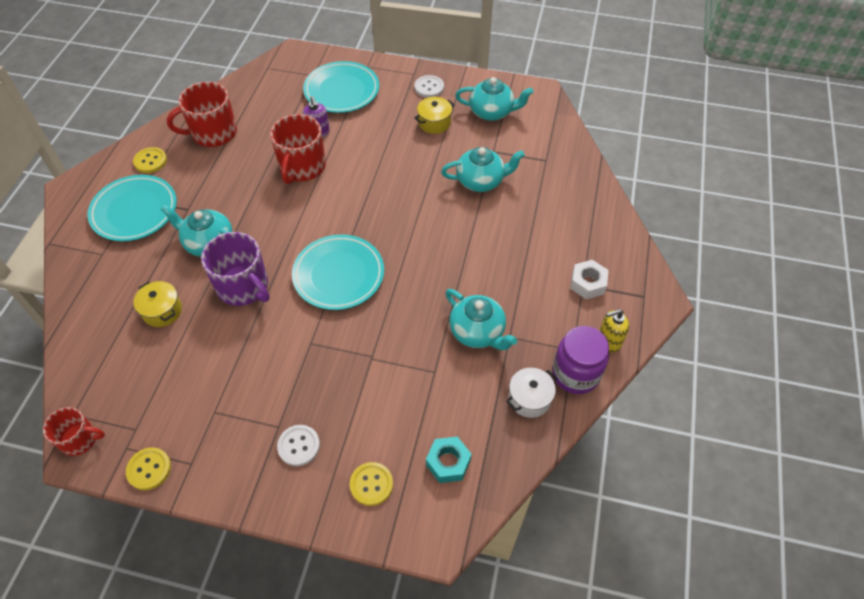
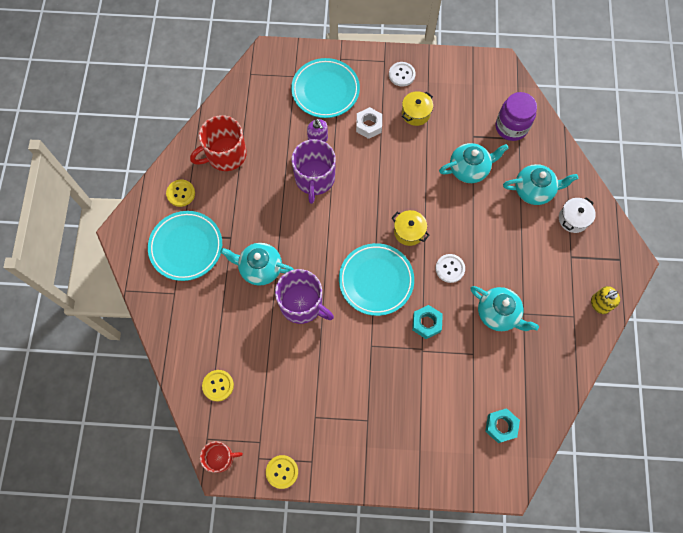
camera: 10 degrees left, 15 degrees up
yellow pot [134,281,182,327] -> yellow pot moved to [392,210,429,246]
red mug [270,114,326,184] -> purple mug [291,139,336,204]
white button [277,425,320,466] -> white button moved to [435,254,465,283]
yellow button [350,462,393,506] -> yellow button moved to [202,370,234,402]
turquoise teapot [455,77,534,121] -> turquoise teapot moved to [503,164,578,205]
white pot [506,368,557,418] -> white pot moved to [559,197,596,233]
purple jar [552,326,609,394] -> purple jar moved to [496,92,537,141]
white nut [570,260,609,299] -> white nut moved to [356,107,382,139]
none -> turquoise nut [412,305,443,339]

